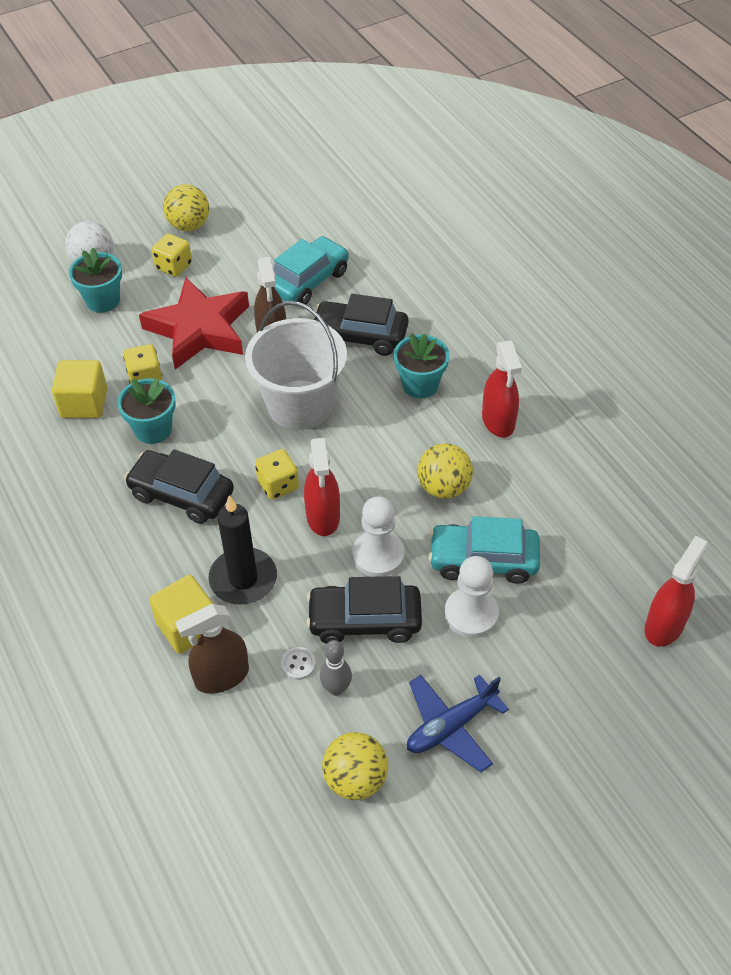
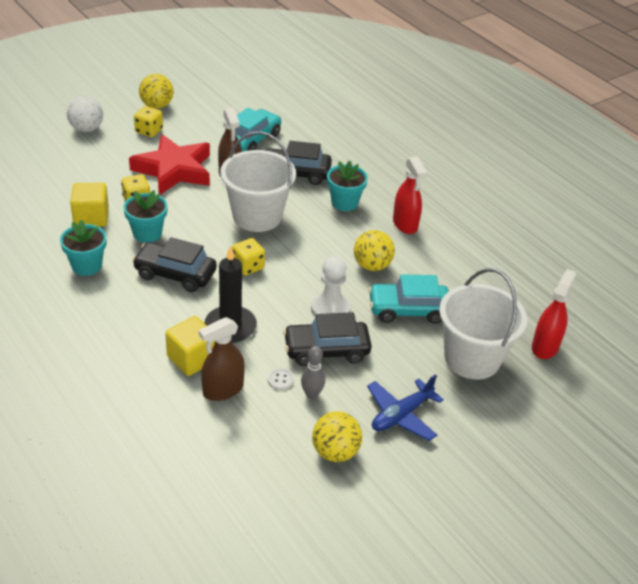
camera: 10 degrees left, 10 degrees down
turquoise flower pot [69,248,122,313] -> turquoise flower pot moved to [60,220,106,276]
red spray bottle [304,438,340,536] -> none
white pawn [444,556,499,638] -> none
none -> white bucket [439,269,527,379]

